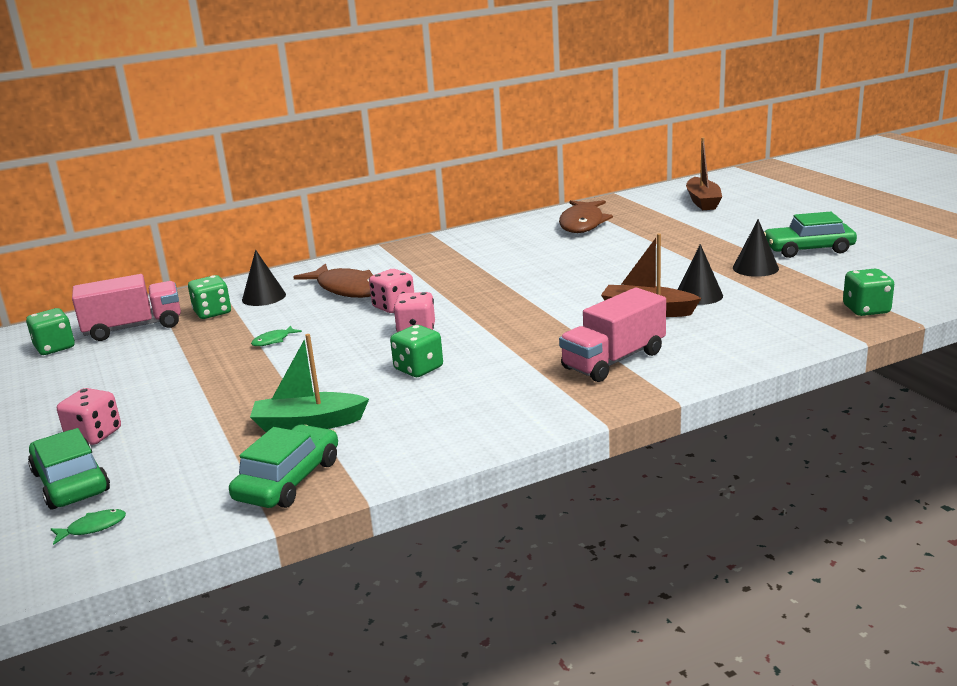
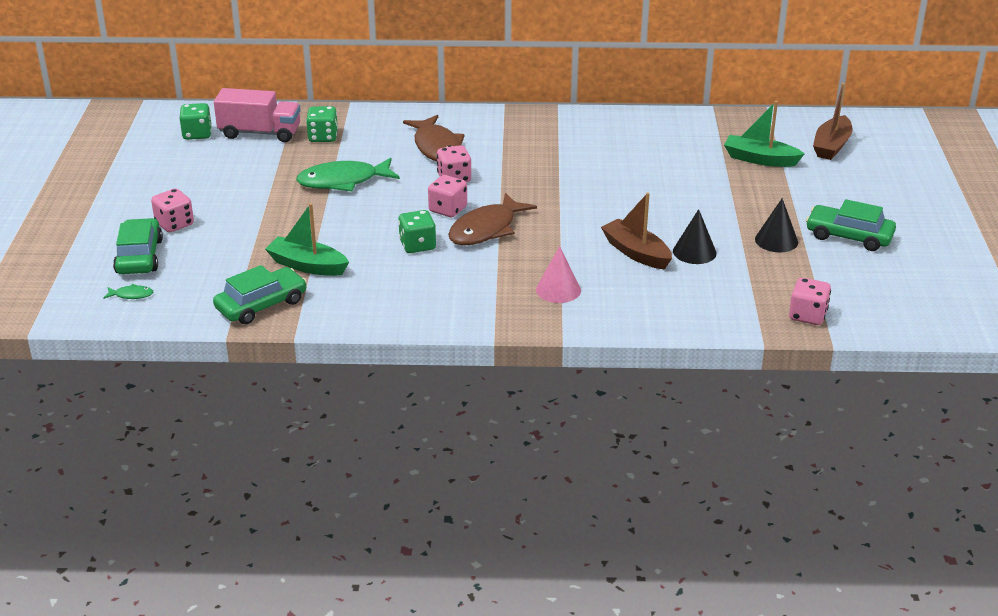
camera: 25 degrees right, 10 degrees up
black cone [242,250,286,306] -> none
green fish [251,325,302,346] -> green fish [296,158,400,191], size x2.35
brown fish [559,200,613,233] -> brown fish moved to [448,193,537,245]
pink truck [559,288,666,382] -> pink cone [536,246,581,303]
green dice [843,269,894,316] -> pink dice [789,278,831,325]
none -> green boat [724,101,805,167]

